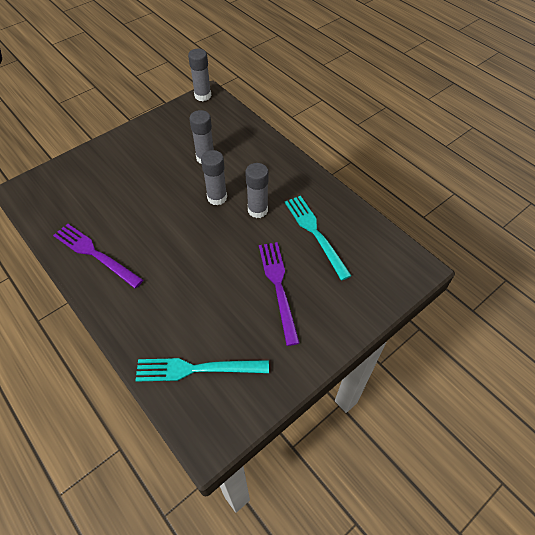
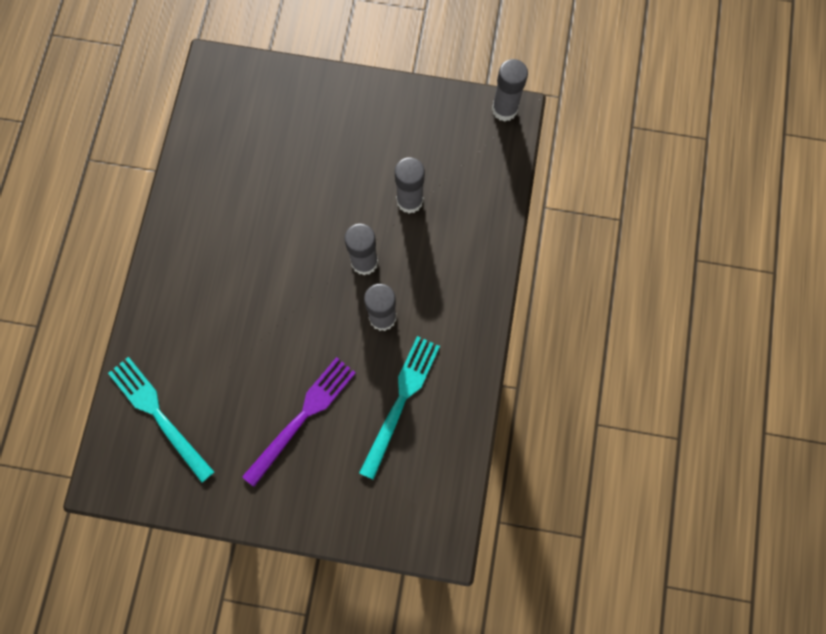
camera: 50 degrees right, 20 degrees up
purple fork [53,224,143,288] -> none

